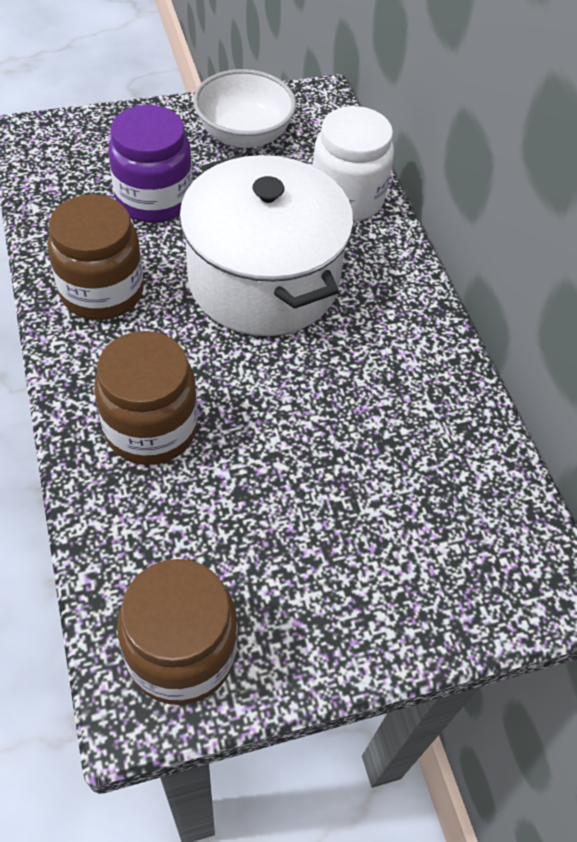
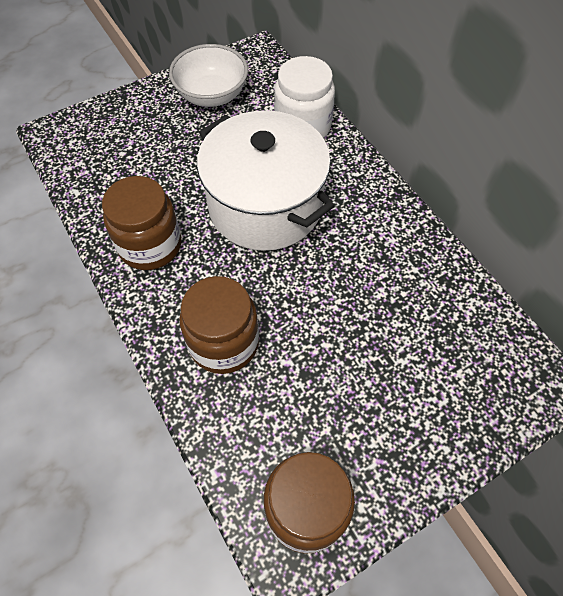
camera: 10 degrees left, 5 degrees up
purple jar [108,105,192,223] -> none

